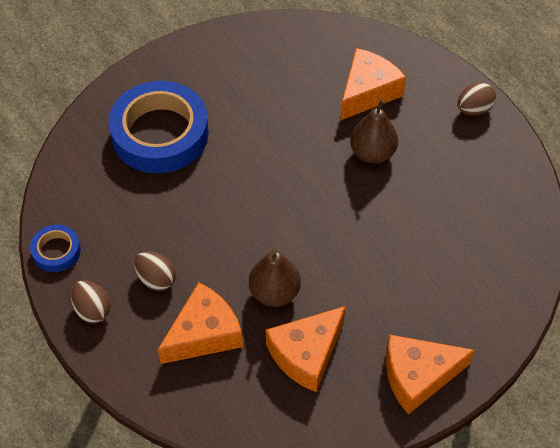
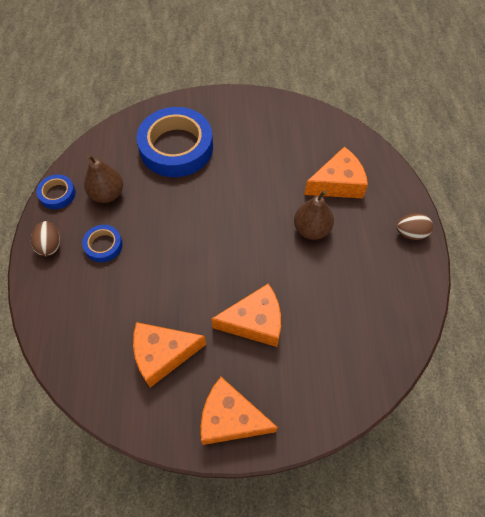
camera: 30 degrees right, 5 degrees up
brown egg [134,251,176,291] -> blue tape [82,225,123,262]
orange cheese [158,282,243,364] -> orange cheese moved to [211,283,281,347]
brown pear [249,249,301,307] -> brown pear moved to [84,155,123,203]

